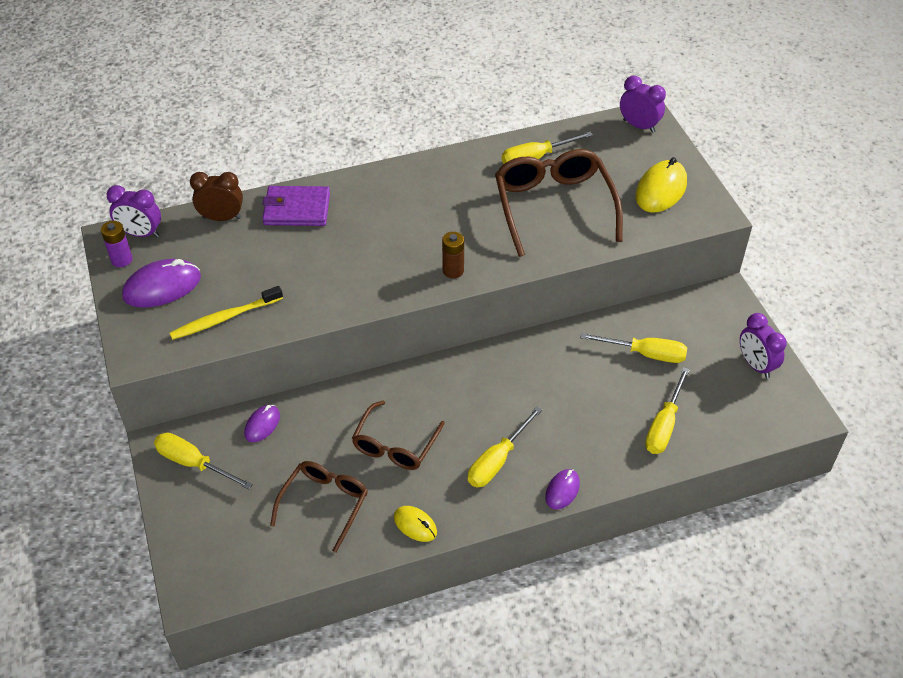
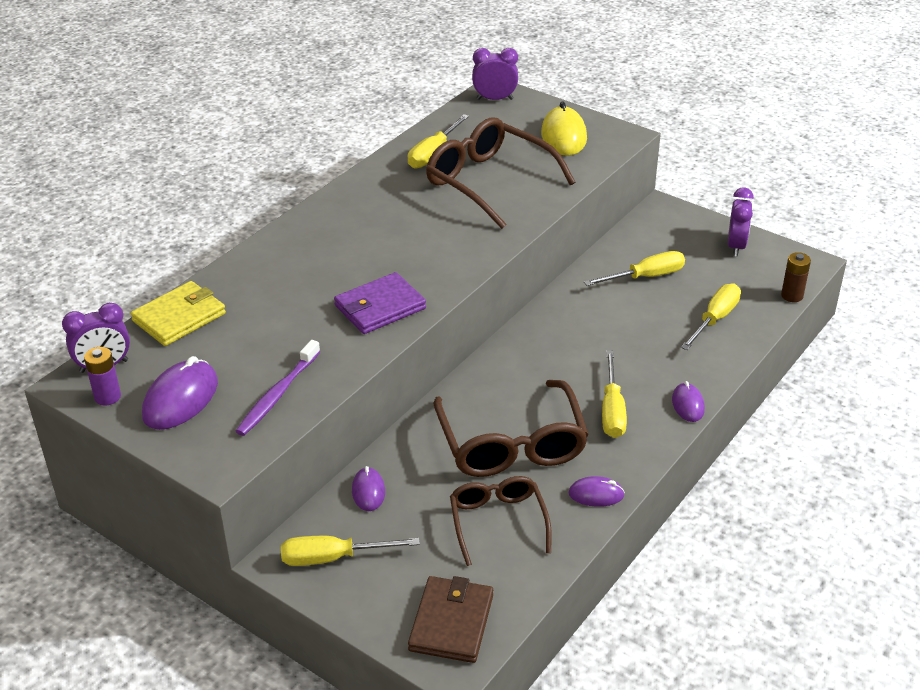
camera: 35 degrees left, 10 degrees down
yellow toothbrush [170,286,283,340] -> purple toothbrush [236,340,320,436]
brown clock [190,172,243,221] -> yellow wallet [131,281,226,346]
purple wallet [262,186,330,226] -> purple wallet moved to [334,272,426,334]
brown glasses [352,401,445,470] -> brown glasses [434,380,589,477], size x1.61
yellow mouse [394,506,437,542] -> purple mouse [568,476,625,507]
brown battery [442,232,464,278] -> brown battery moved to [781,252,811,302]
yellow screwdriver [645,367,690,454] -> yellow screwdriver turned 135 degrees counterclockwise [681,284,741,350]
purple clock [740,313,787,378] -> purple clock turned 105 degrees counterclockwise [728,187,754,257]
none -> brown wallet [408,576,493,663]

